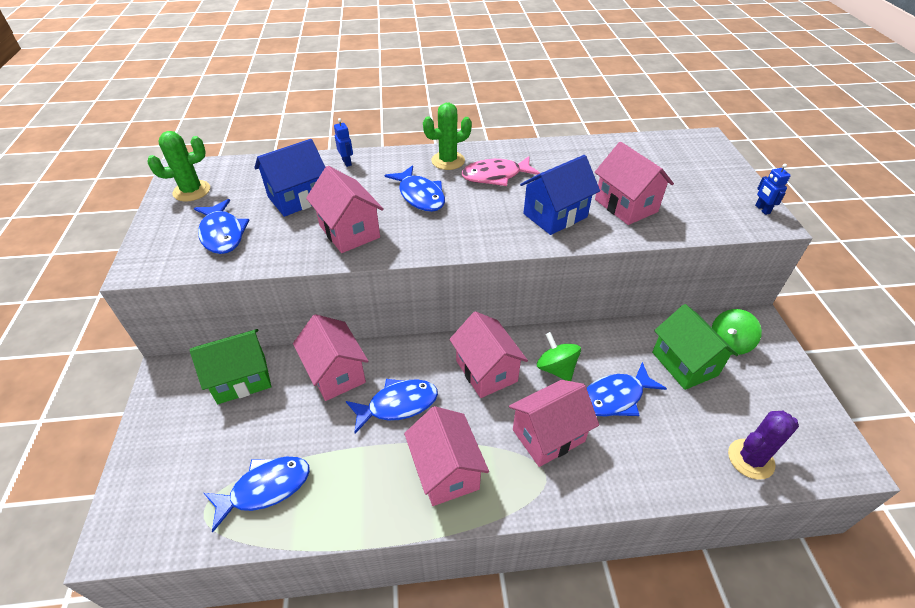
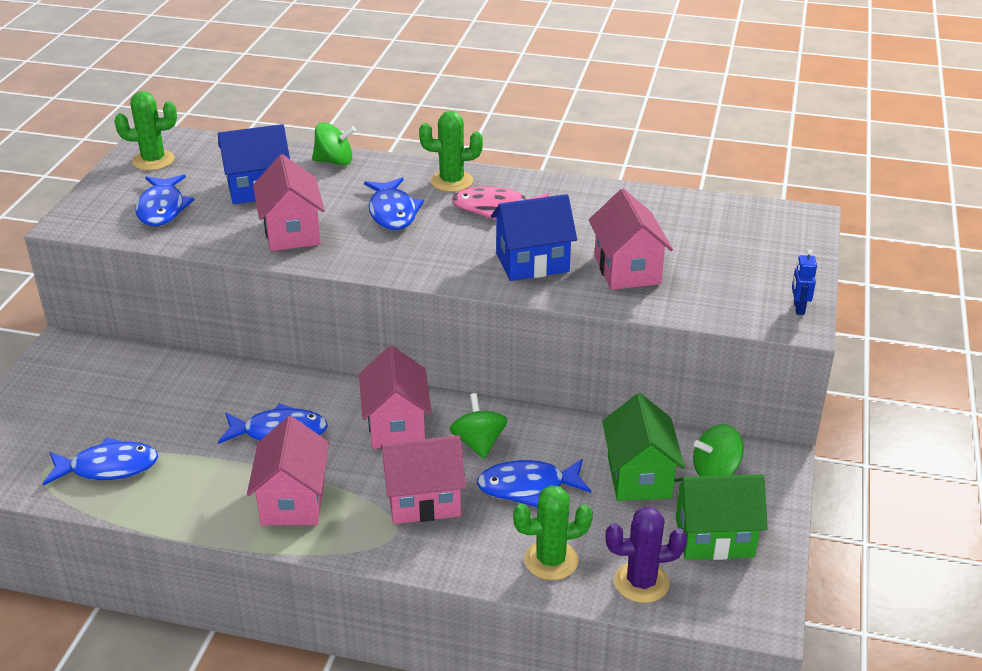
camera: 20 degrees right, 10 degrees down
green house [190,329,271,404] -> green house moved to [674,474,768,560]
pink house [293,314,368,401] -> none
blue robot [334,118,353,167] -> green spinning top [312,122,356,166]
none -> green cactus [513,485,593,580]

